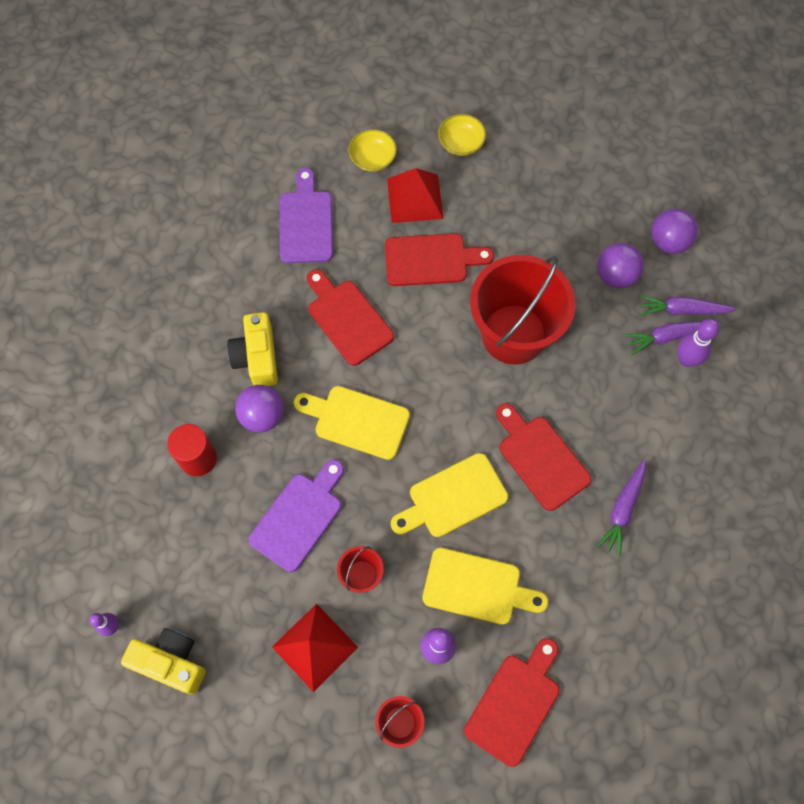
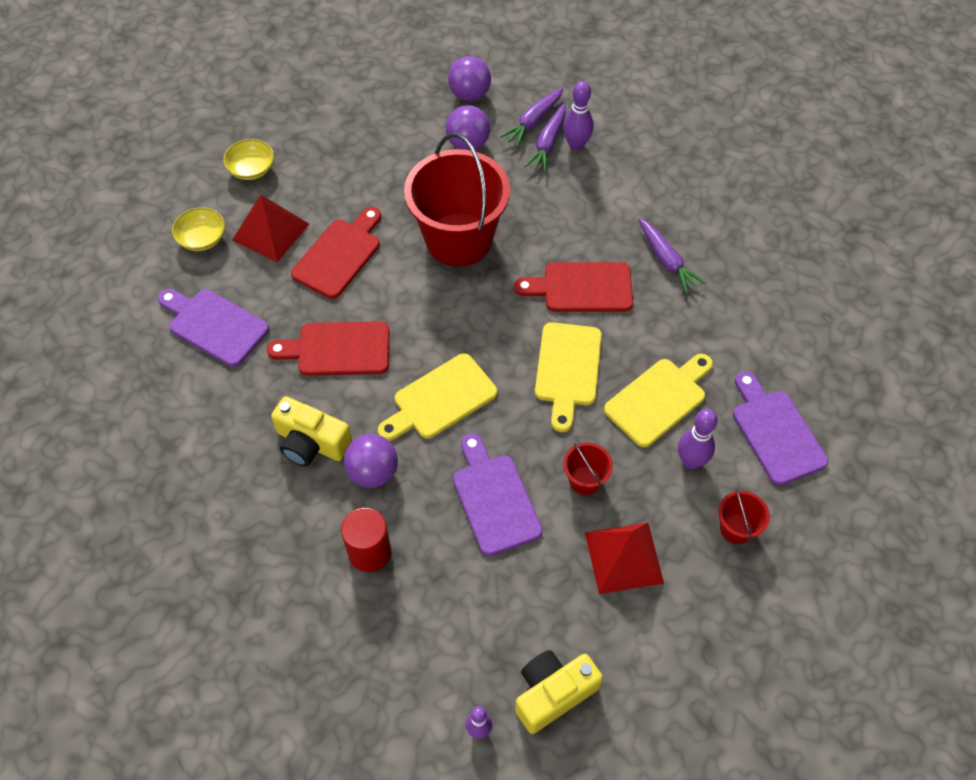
camera: 55 degrees left, 10 degrees down
red cutting board [464,638,560,767] -> purple cutting board [733,371,828,486]

